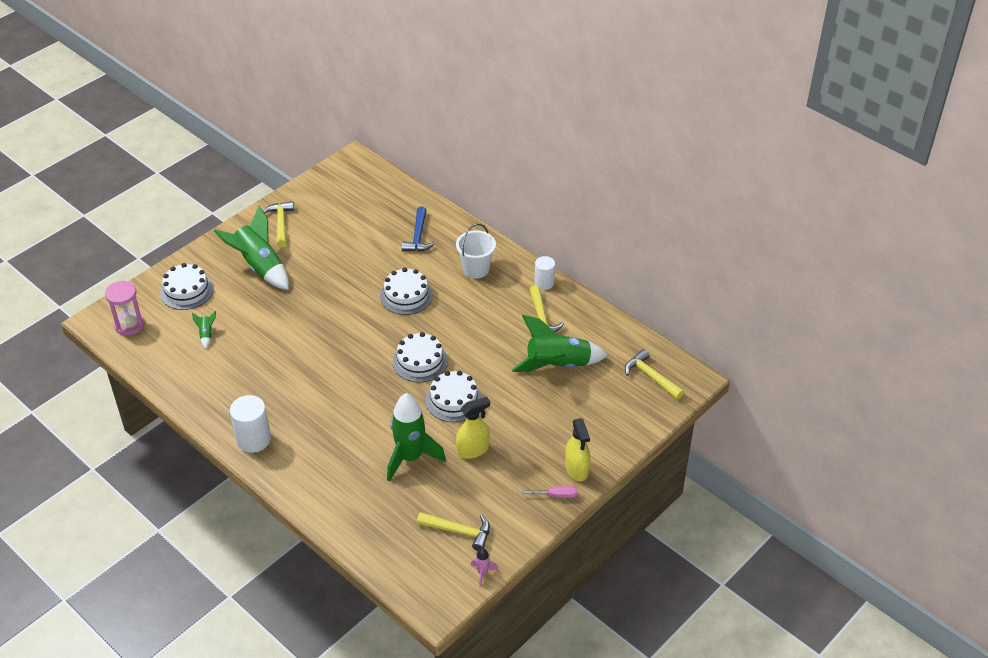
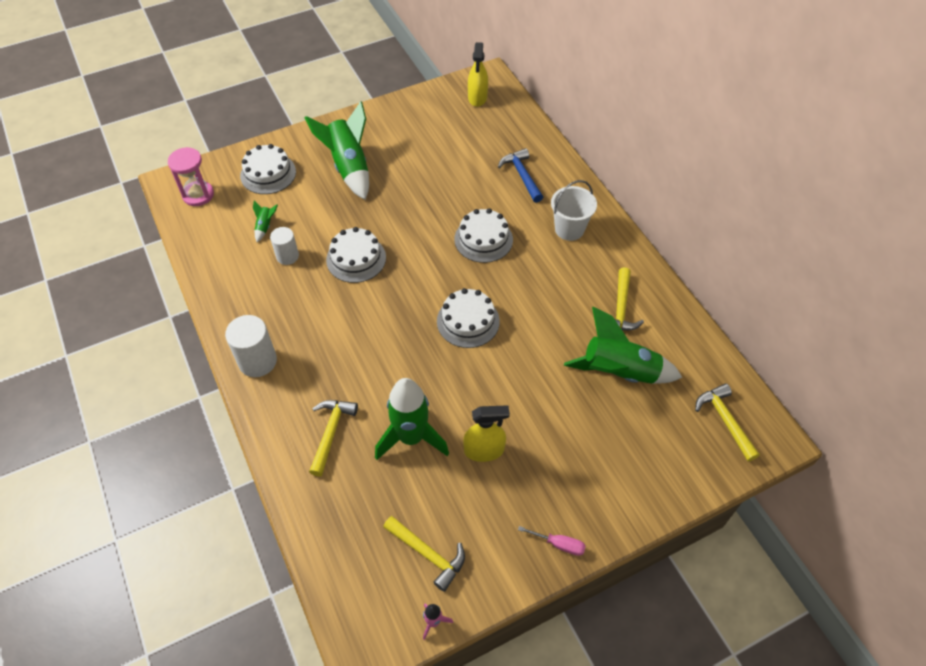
camera: 20 degrees right, 10 degrees up
yellow hammer [263,201,294,247] -> yellow hammer moved to [309,400,358,477]
blue hammer [402,206,435,252] -> blue hammer turned 135 degrees clockwise [498,148,543,203]
white cake [426,371,482,422] -> white cake moved to [326,227,386,283]
white cylinder [535,256,555,290] -> white cylinder moved to [270,227,299,265]
yellow spray bottle [565,418,590,481] -> yellow spray bottle moved to [468,42,488,107]

